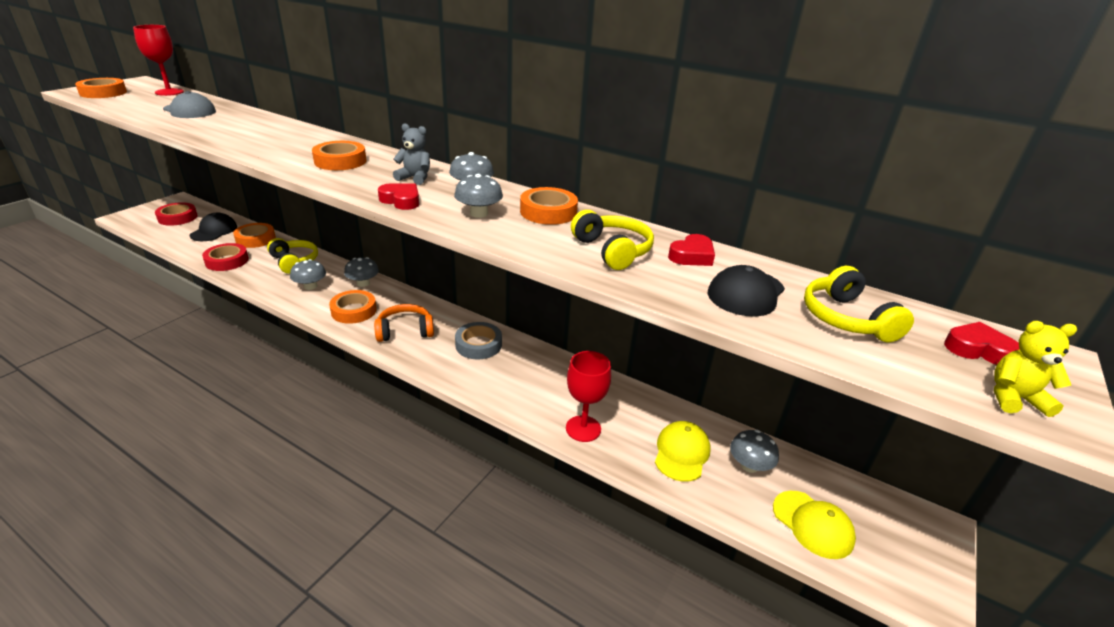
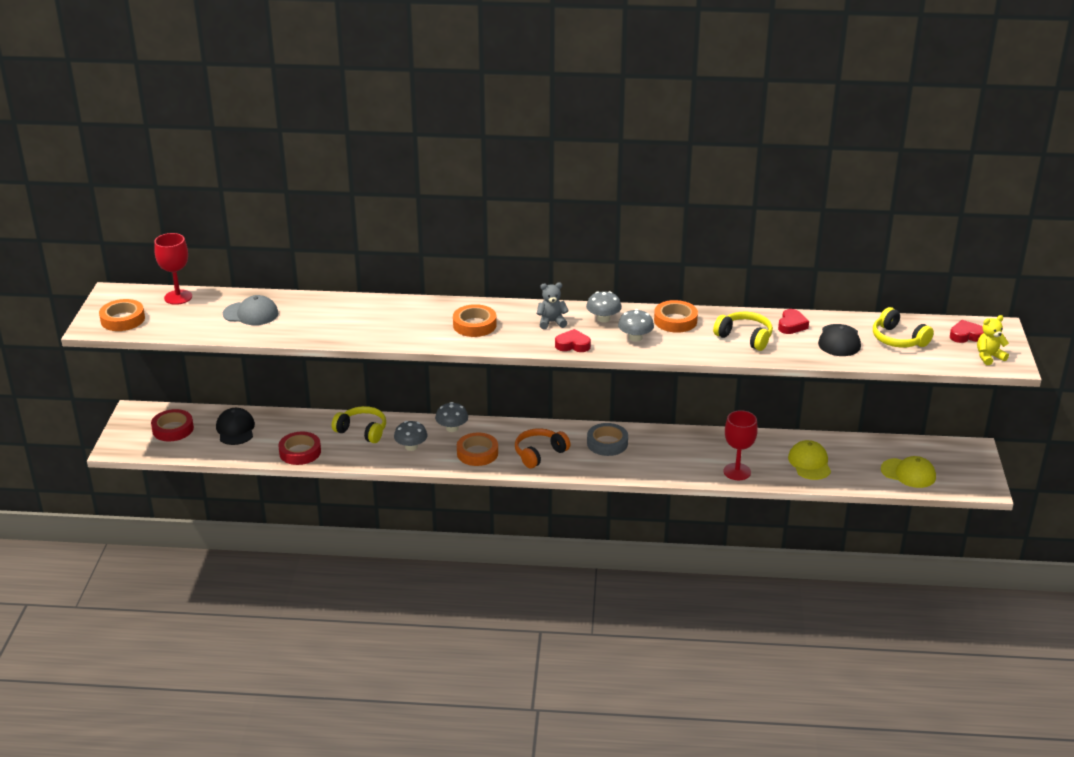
camera: 25 degrees left, 0 degrees up
orange tape [233,223,276,248] -> none
grey mushroom [730,430,779,473] -> none

